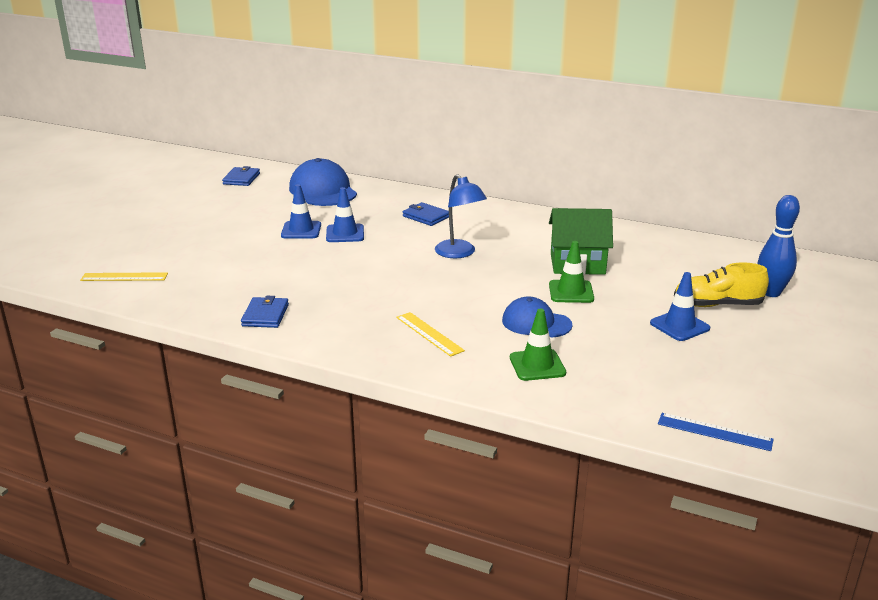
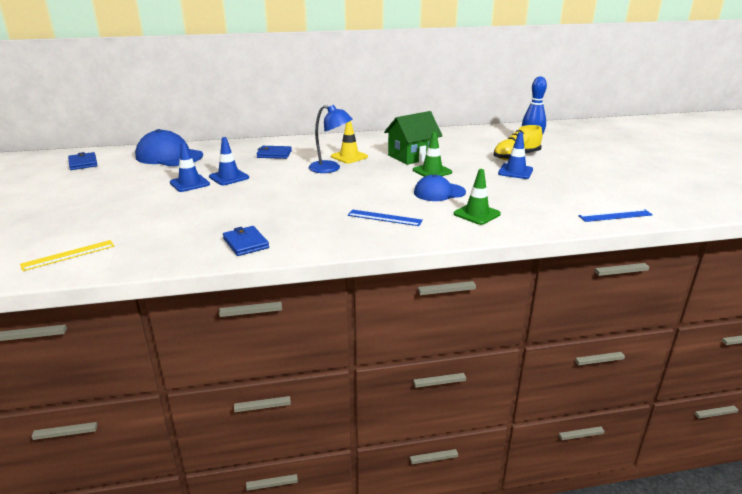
camera: 35 degrees left, 0 degrees up
yellow ruler [396,312,465,357] -> blue ruler [348,209,423,226]
none -> yellow traffic cone [331,121,368,164]

